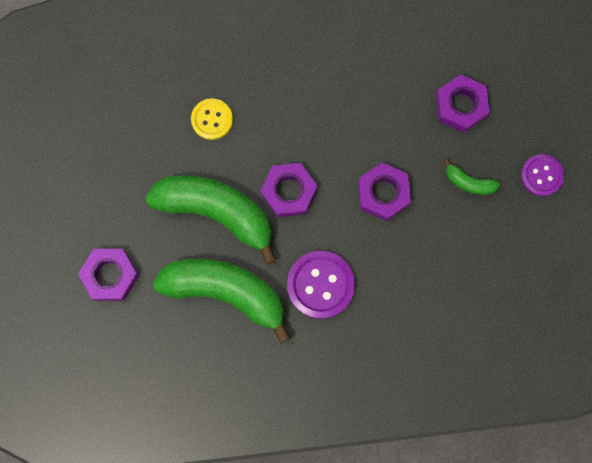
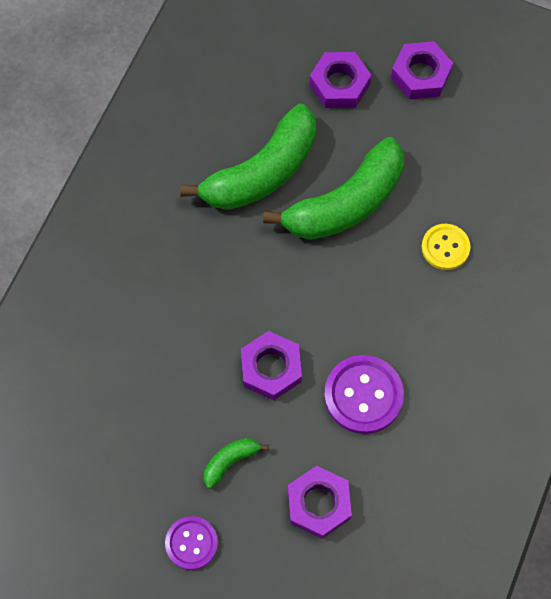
camera: 120 degrees right, 10 degrees down
purple nut [260,163,317,217] -> purple nut moved to [391,41,453,99]
purple button [287,251,355,319] -> purple button moved to [324,355,404,434]

